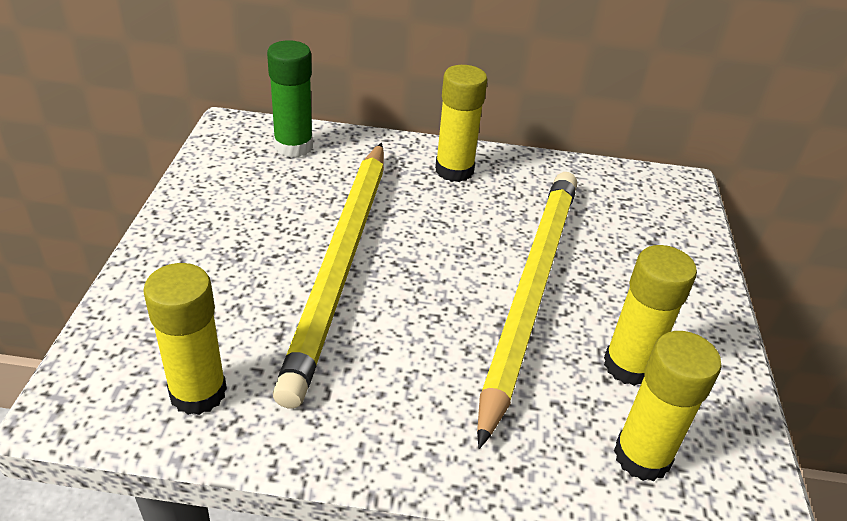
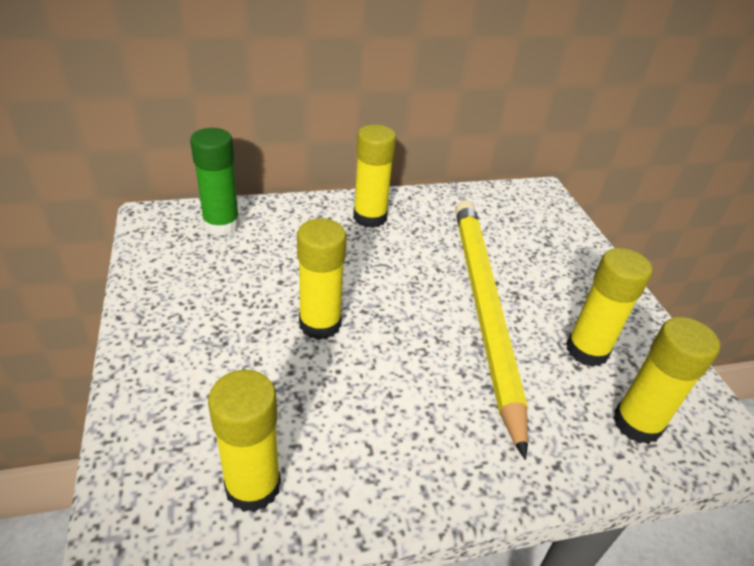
camera: 20 degrees left, 0 degrees up
yellow pencil [273,143,384,408] -> yellow glue stick [297,218,347,340]

